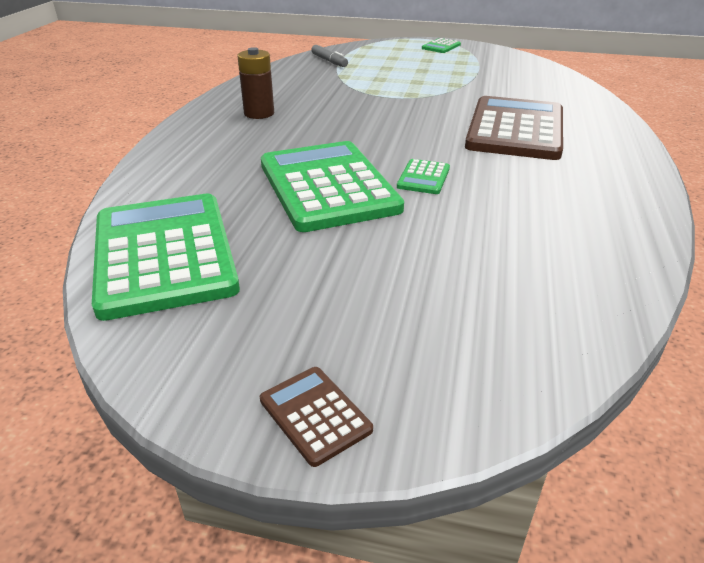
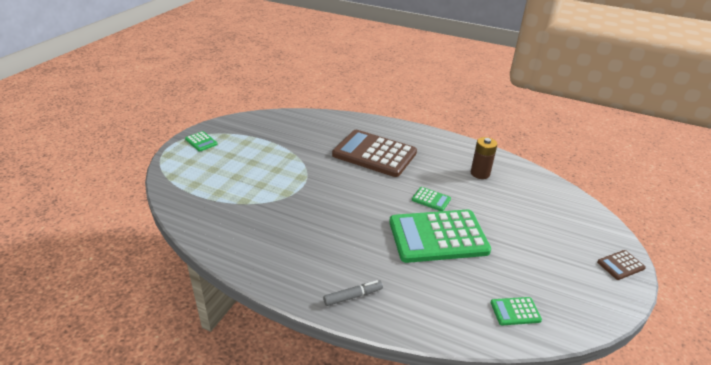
camera: 80 degrees left, 0 degrees up
green calculator [92,194,240,321] -> green calculator [491,297,542,325], size x0.41
brown battery [237,47,274,119] -> brown battery moved to [471,137,497,179]
grey marker [312,45,348,67] -> grey marker moved to [323,280,383,306]

